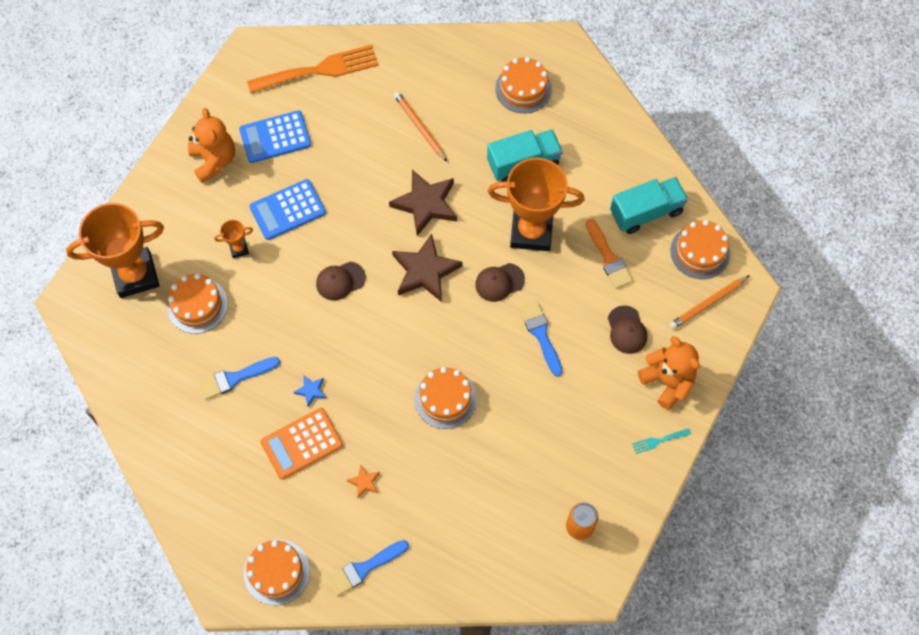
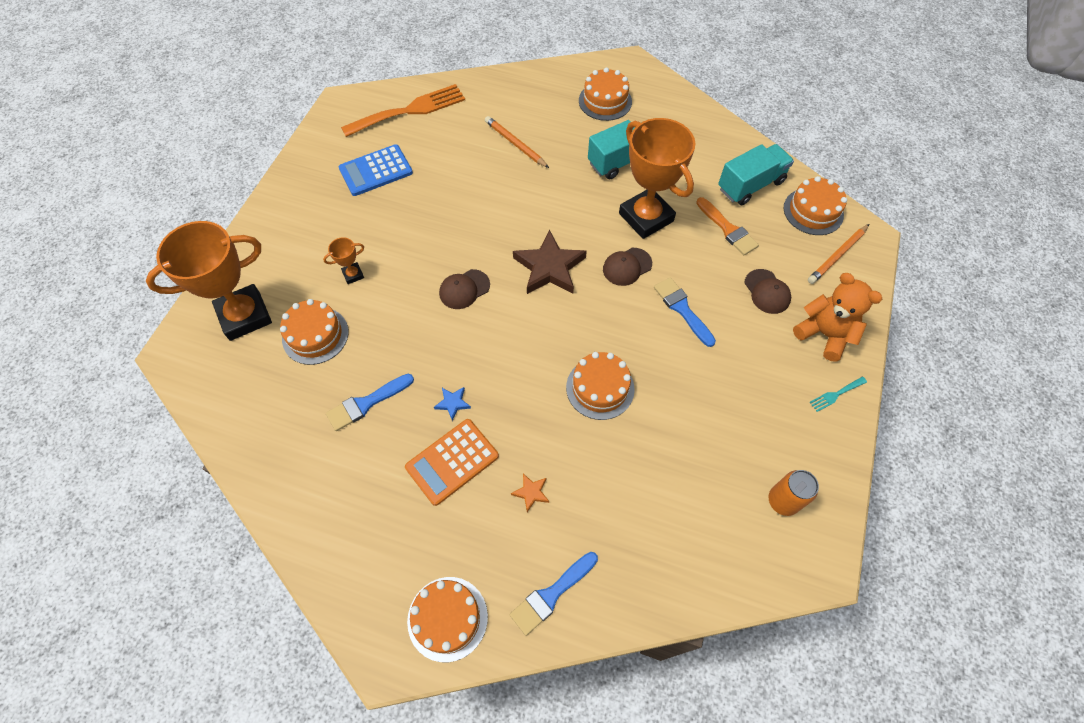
camera: 10 degrees left, 5 degrees down
orange teddy bear [188,108,235,183] -> none
blue calculator [250,179,326,240] -> none
brown star [389,169,457,236] -> none
orange trophy [488,158,584,251] -> orange trophy turned 60 degrees clockwise [619,118,695,239]

